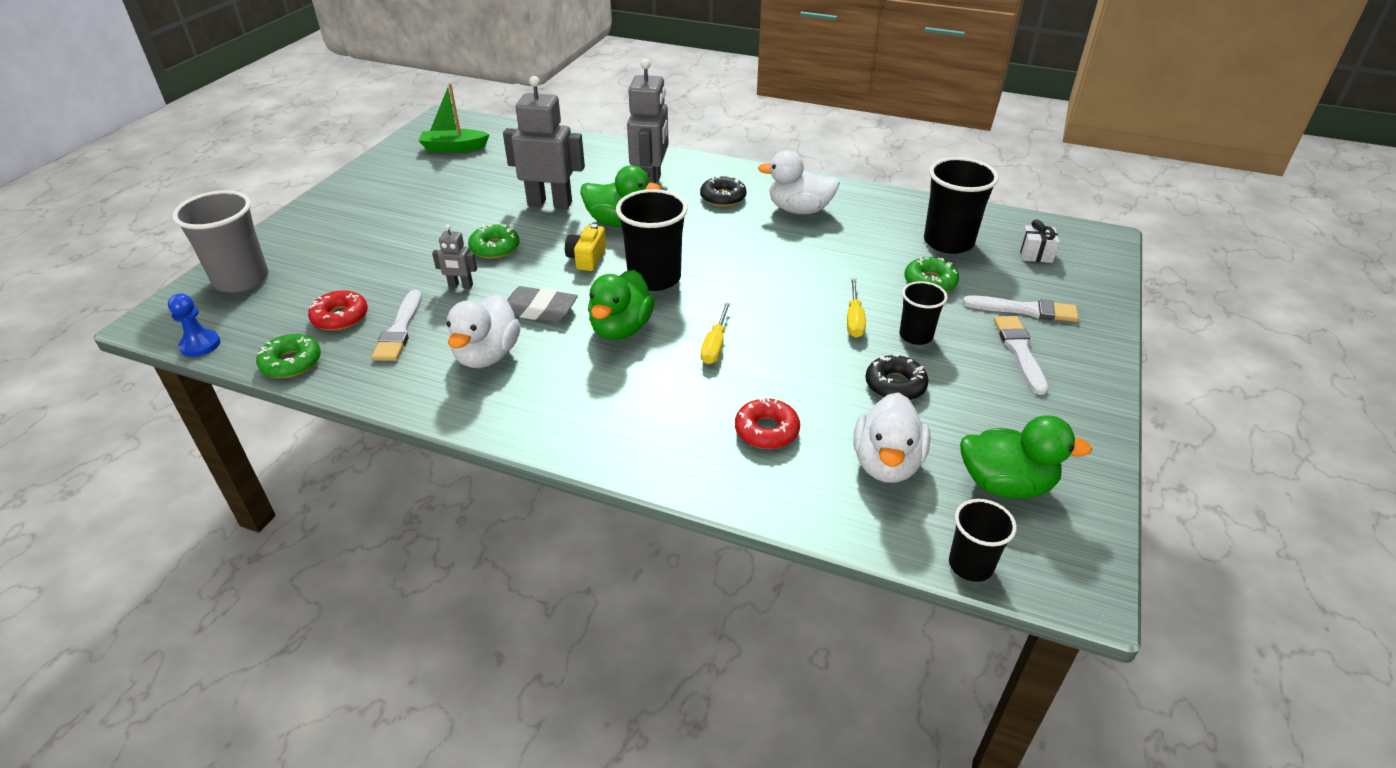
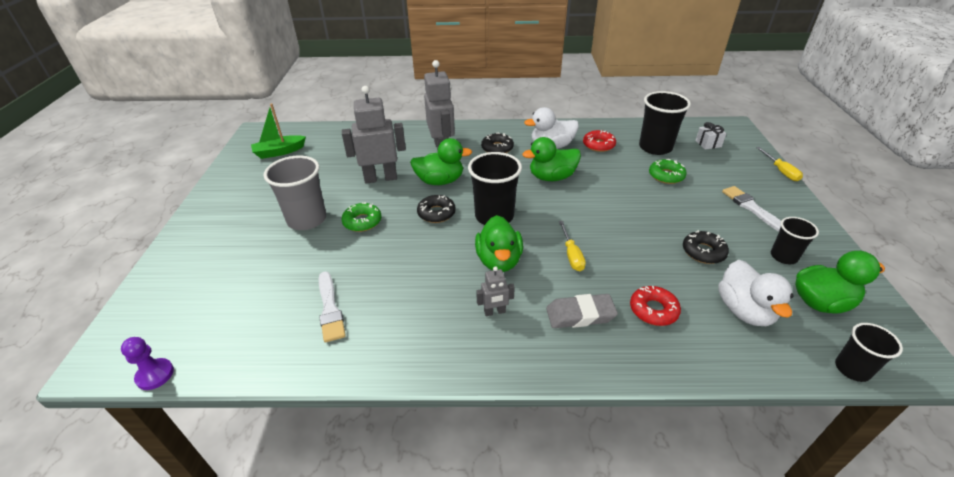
camera: 20 degrees left, 0 degrees up
blue pawn [168,293,220,357] -> purple pawn [121,337,174,390]
grey cup [172,190,268,293] -> grey cup moved to [264,156,326,230]
green donut [256,334,321,378] -> none
red donut [308,290,368,331] -> red donut moved to [583,130,616,152]
grey robot [432,224,477,289] -> grey robot moved to [476,266,515,316]
white duck [447,294,521,368] -> none
grey eraser [507,286,578,322] -> grey eraser moved to [546,294,618,328]
yellow camera [565,224,606,271] -> black donut [417,195,456,223]
yellow screwdriver [847,277,866,338] -> yellow screwdriver moved to [756,147,803,181]
black cup [899,281,948,345] -> black cup moved to [771,217,819,264]
white brush [963,295,1079,322] -> none
none -> green duck [522,137,581,181]

